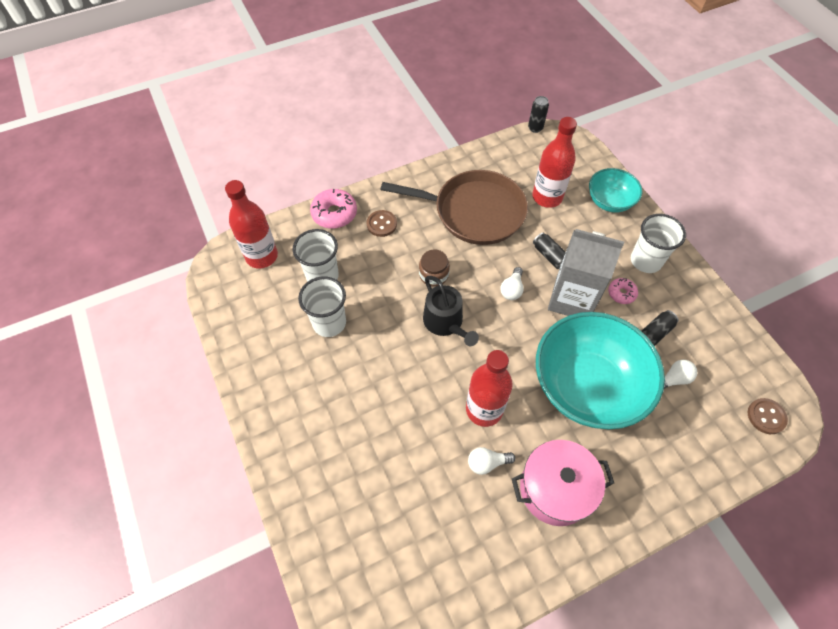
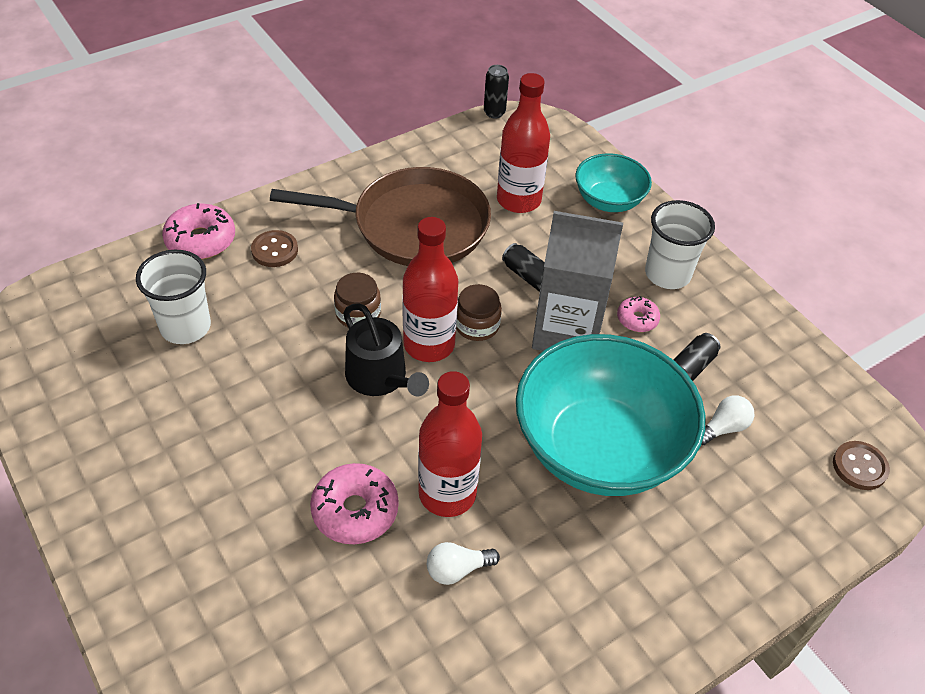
camera: 10 degrees left, 10 degrees down
red bottle [225,180,278,268] -> red bottle moved to [402,217,458,362]
white cup [298,276,346,337] -> none
white light bulb [500,267,524,300] -> brown jar [456,284,502,341]
pink pot [512,440,614,526] -> none
none -> pink donut [310,463,399,544]

